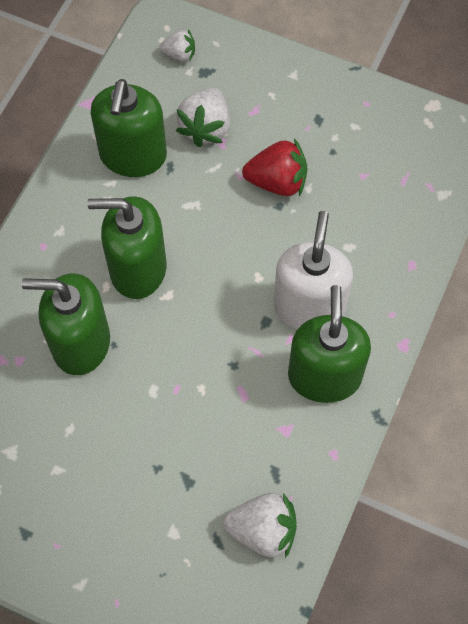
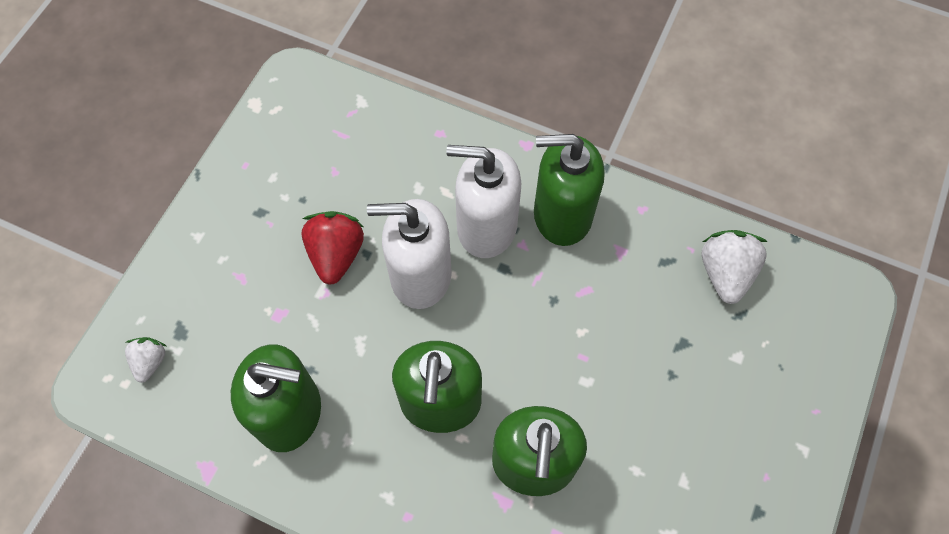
camera: 90 degrees left, 0 degrees up
white strawberry [176,88,230,147] -> none
none -> white soap dispenser [367,199,452,309]

